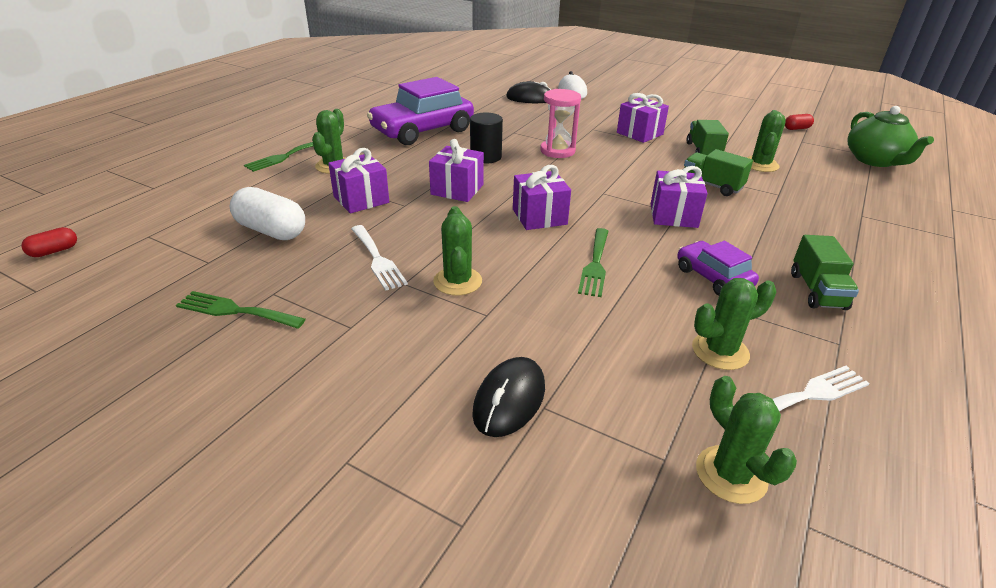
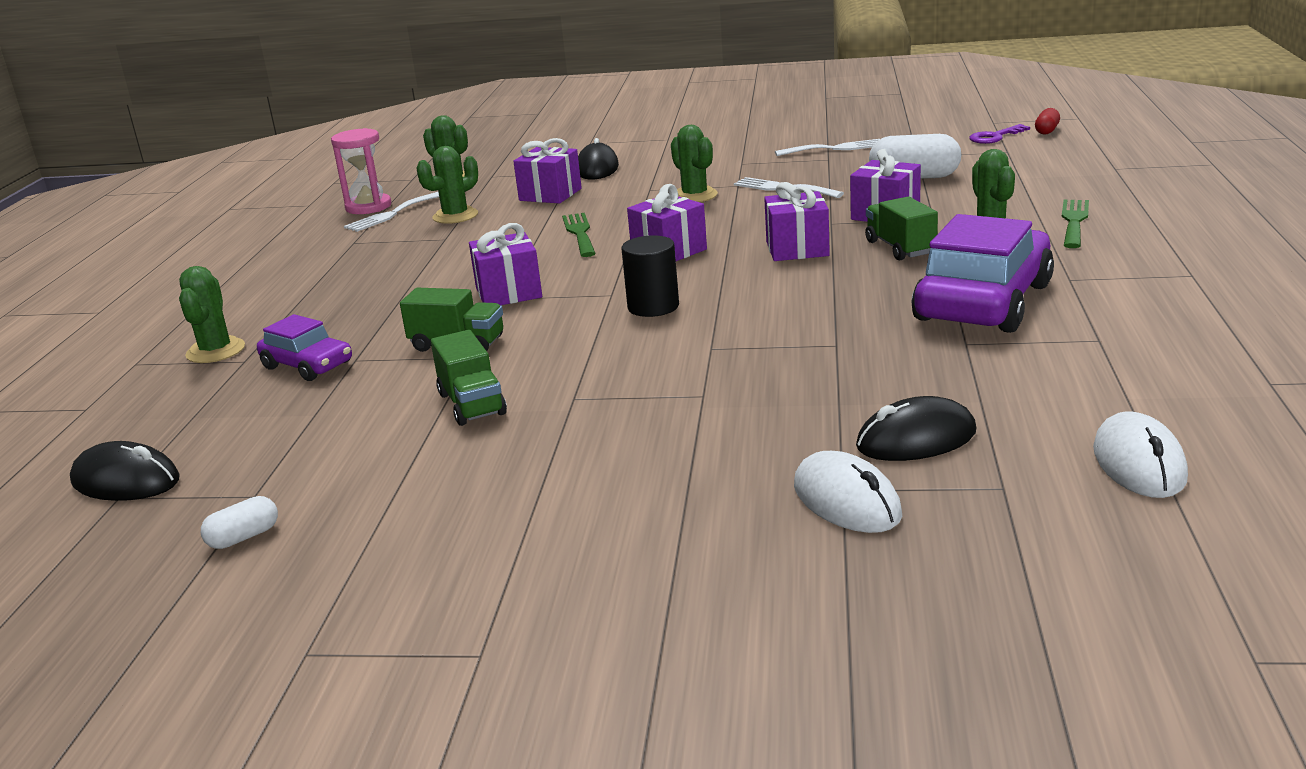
camera: 160 degrees right, 10 degrees down
green fork [176,291,305,329] -> white fork [775,139,880,156]
black cylinder [470,112,503,163] -> black cylinder moved to [622,235,679,317]
pink hourglass [540,89,581,158] -> pink hourglass moved to [331,128,391,214]
purple gift [617,93,669,143] -> purple gift moved to [513,138,582,204]
purple car [677,241,759,296] -> purple car moved to [257,314,352,381]
green cactus [747,110,786,172] -> green cactus moved to [179,266,245,363]
red capsule [785,114,814,130] -> white capsule [201,496,278,549]
green truck [791,235,859,310] -> green truck moved to [865,197,938,260]
green teapot [848,106,934,167] -> black mouse [70,441,180,501]
none -> purple key [969,124,1030,144]
none -> white mouse [1093,411,1188,498]

